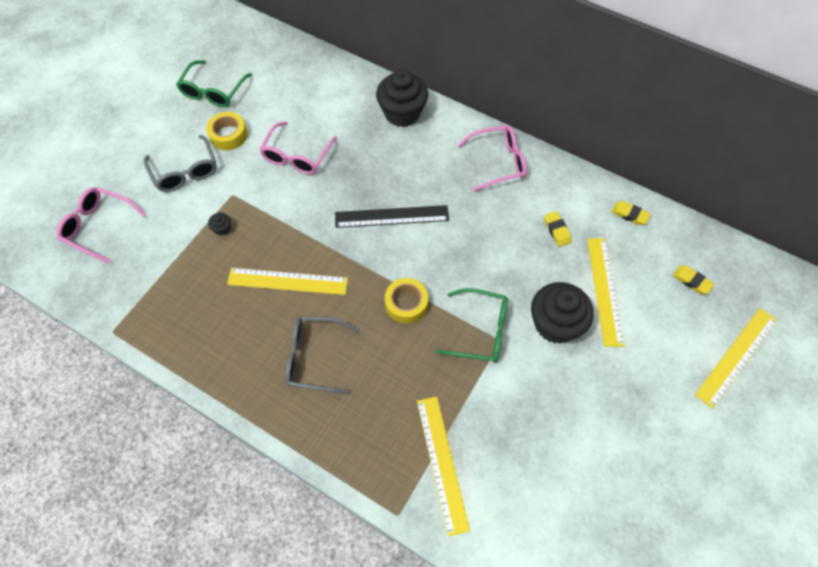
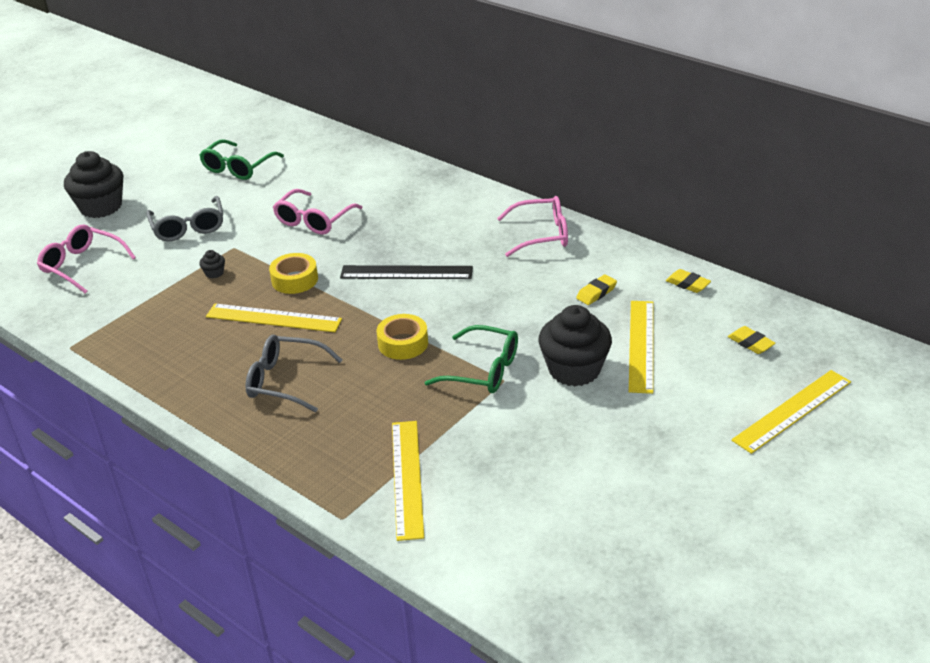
camera: 10 degrees right, 25 degrees down
yellow tape [206,112,247,150] -> yellow tape moved to [269,253,318,294]
black cupcake [376,70,428,127] -> black cupcake moved to [64,151,123,218]
yellow eraser [544,211,572,247] -> yellow eraser turned 60 degrees clockwise [576,274,617,305]

